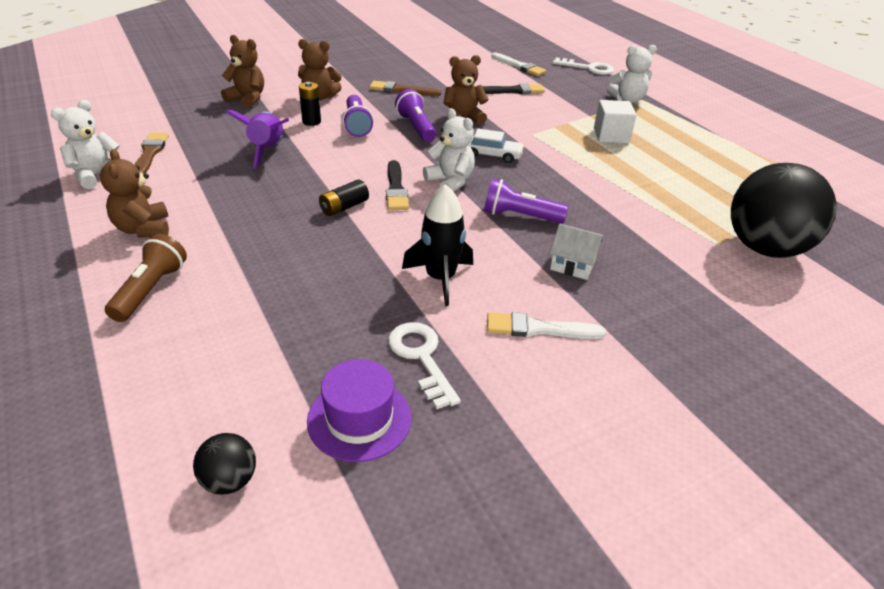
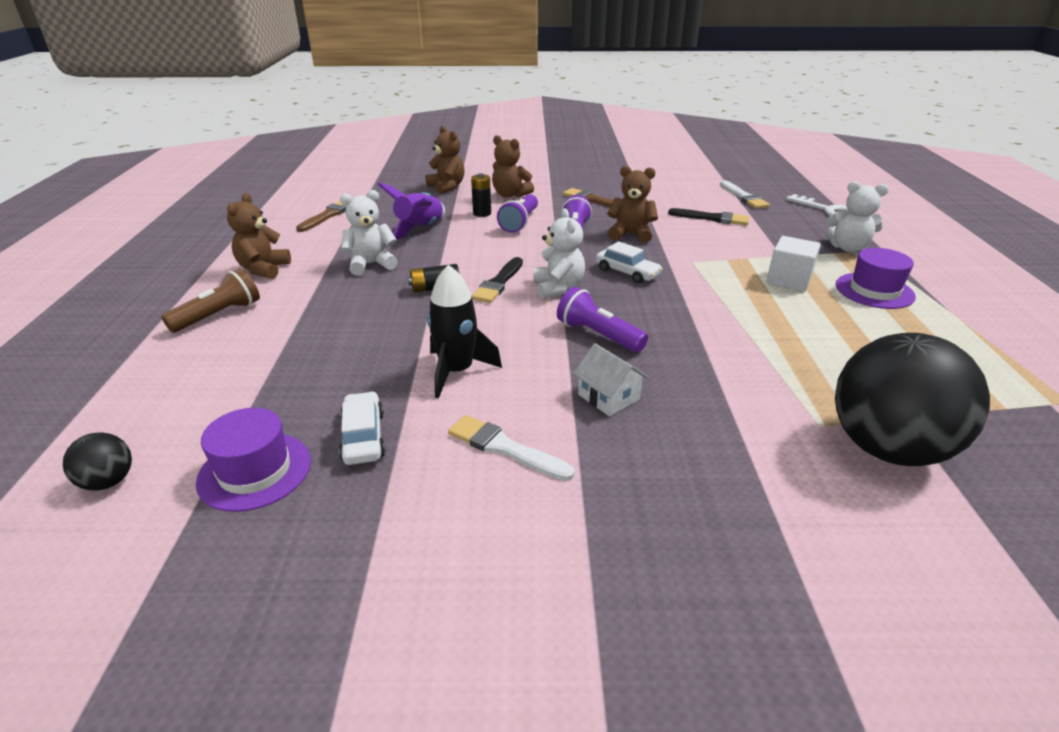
camera: 30 degrees right, 5 degrees down
white teddy bear [51,100,120,189] -> white teddy bear moved to [340,190,398,275]
white key [388,322,461,409] -> white car [339,391,385,465]
none -> purple hat [836,248,916,309]

